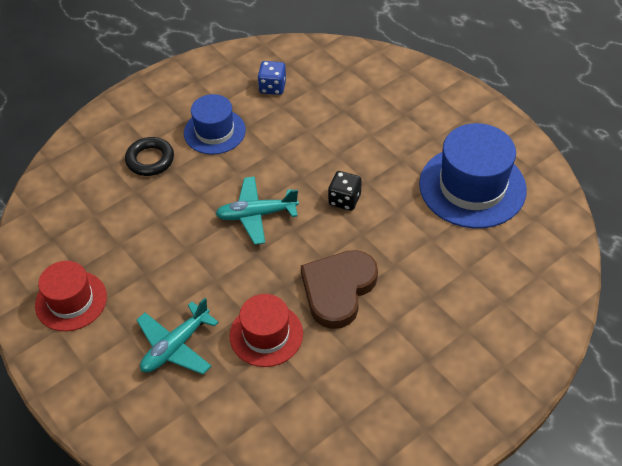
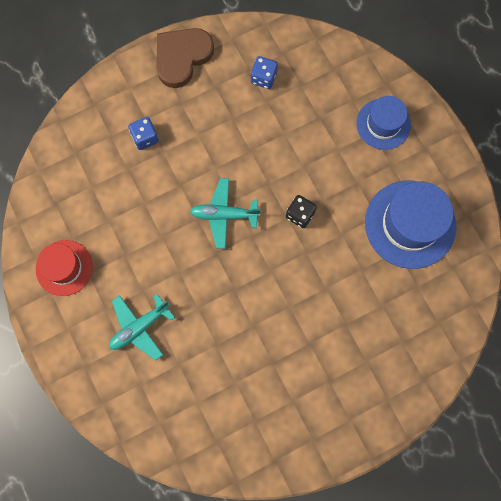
camera: 10 degrees right, 25 degrees up
black ring [125,137,174,176] -> blue dice [128,117,159,150]
blue hat [184,94,246,155] -> blue hat moved to [356,96,411,150]
red hat [230,294,303,367] -> none
brown heart [301,250,378,329] -> brown heart moved to [156,28,214,88]

